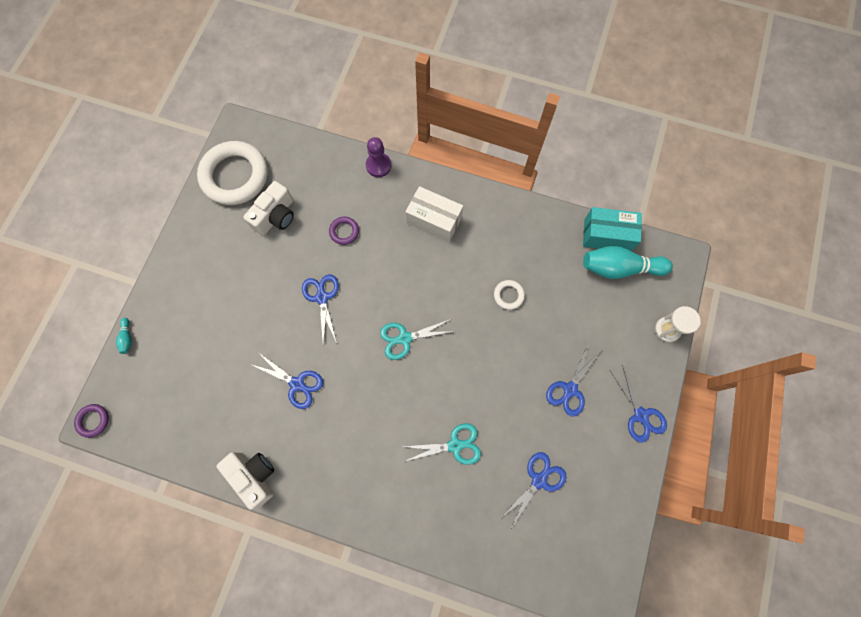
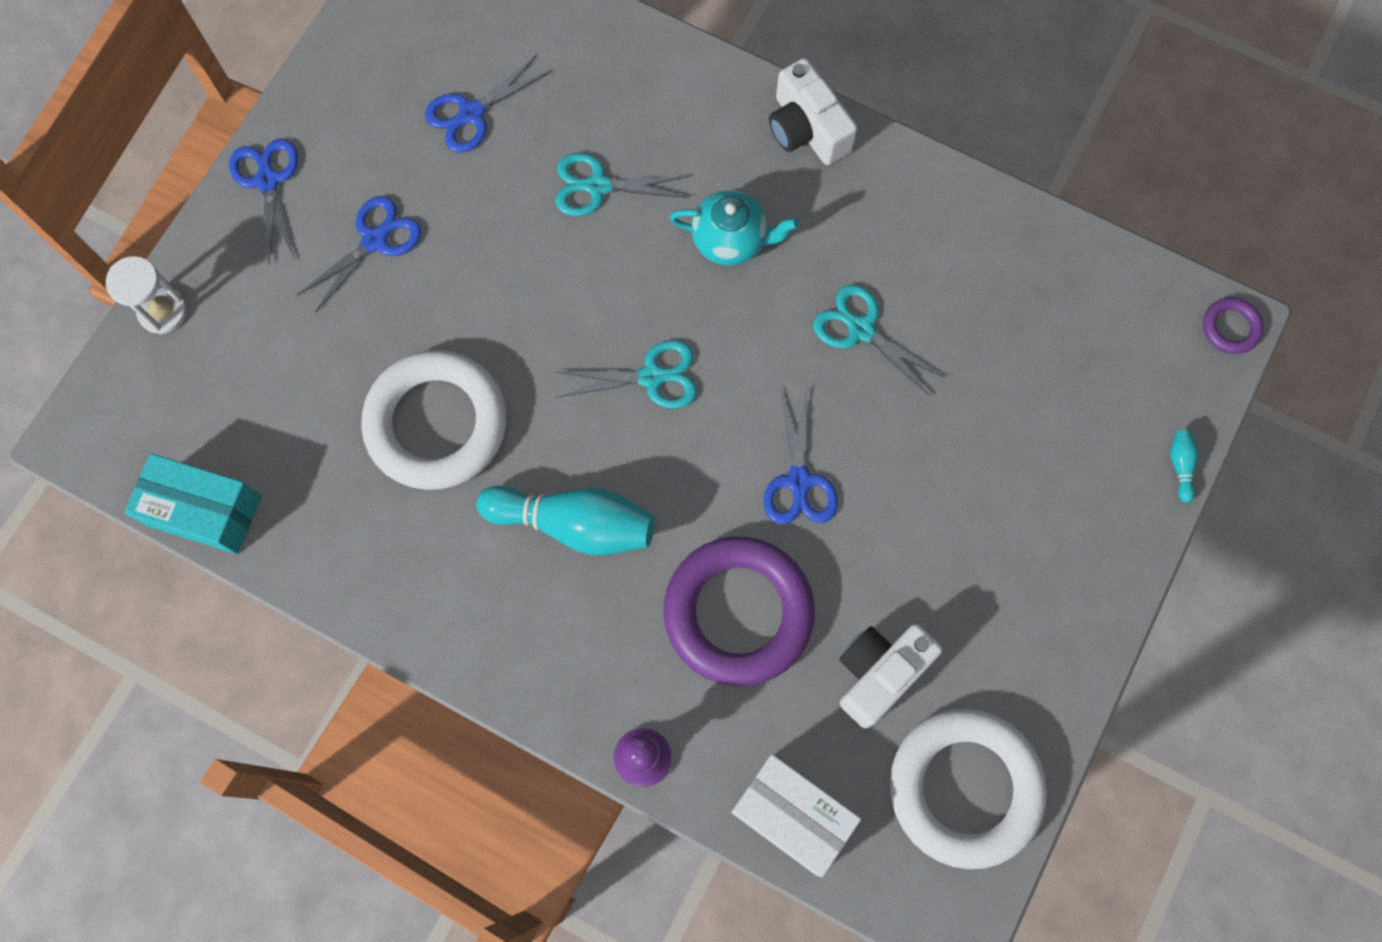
camera: 170 degrees left, 0 degrees up
white camera [216,452,274,510] -> white camera moved to [769,58,858,165]
blue scissors [253,353,323,409] -> turquoise scissors [813,285,946,396]
purple ring [329,217,359,245] -> purple ring [664,537,815,686], size x2.37
white box [405,186,463,242] -> white box moved to [731,754,861,877]
white ring [494,280,525,310] -> white ring [361,350,507,490], size x2.37
turquoise bowling pin [583,246,673,279] -> turquoise bowling pin moved to [476,486,655,555]
none -> turquoise teapot [669,190,799,266]

